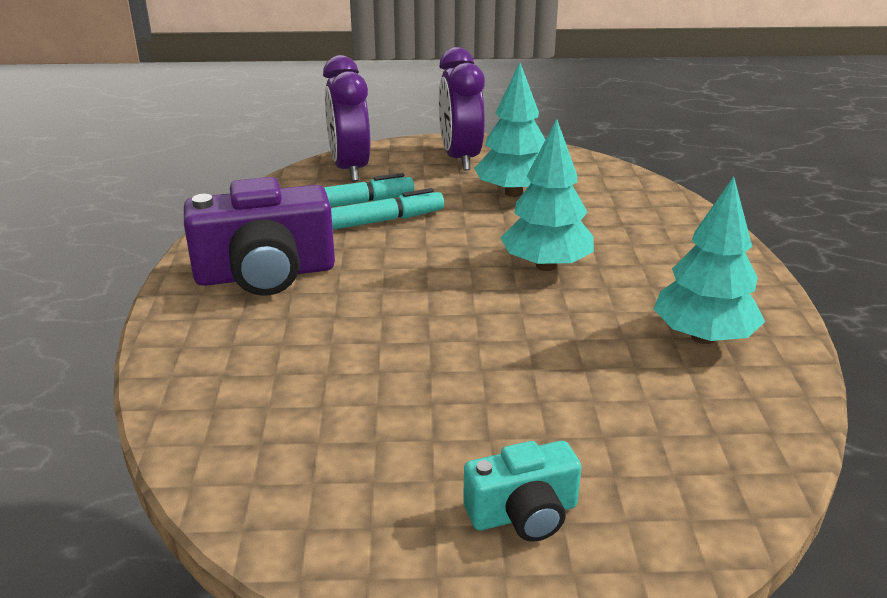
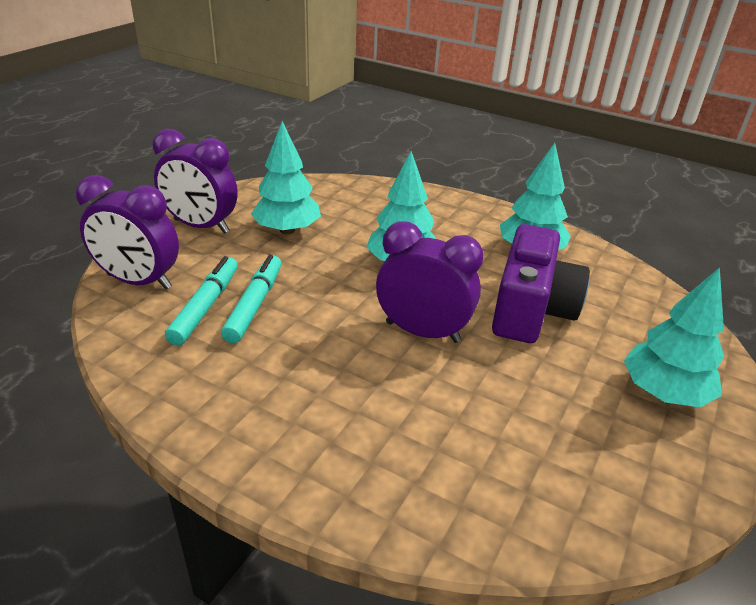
camera: 60 degrees left, 5 degrees up
purple camera [184,177,335,296] -> purple camera moved to [492,224,590,343]
turquoise camera [463,441,581,542] -> turquoise tree [624,267,724,407]
none -> purple clock [376,221,484,343]

